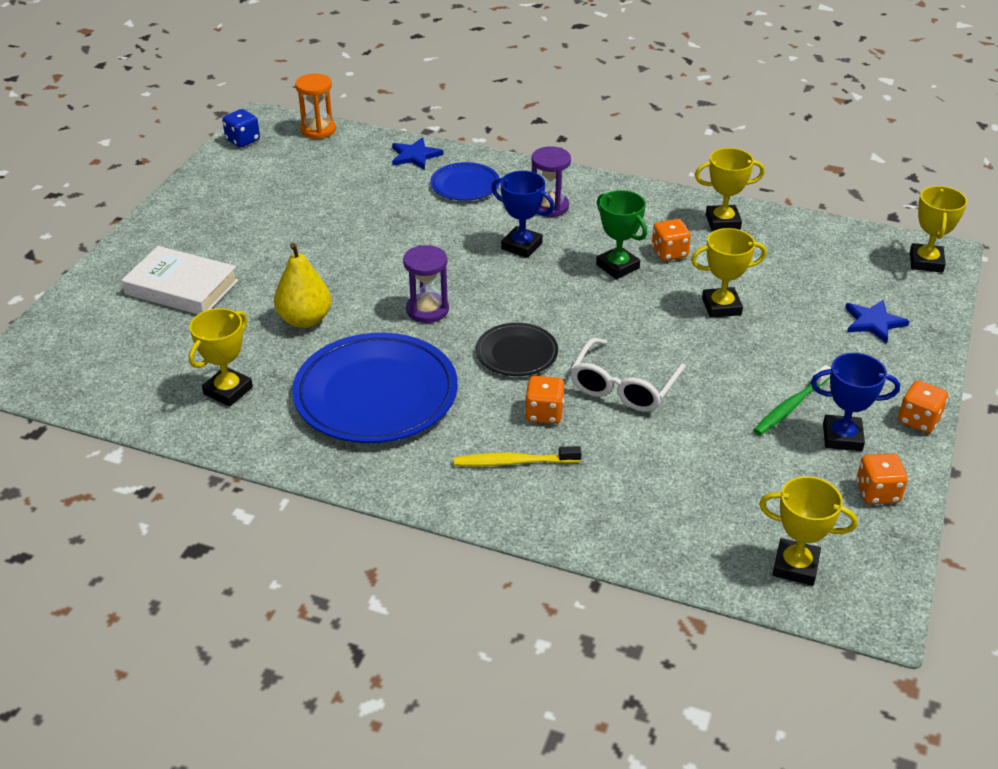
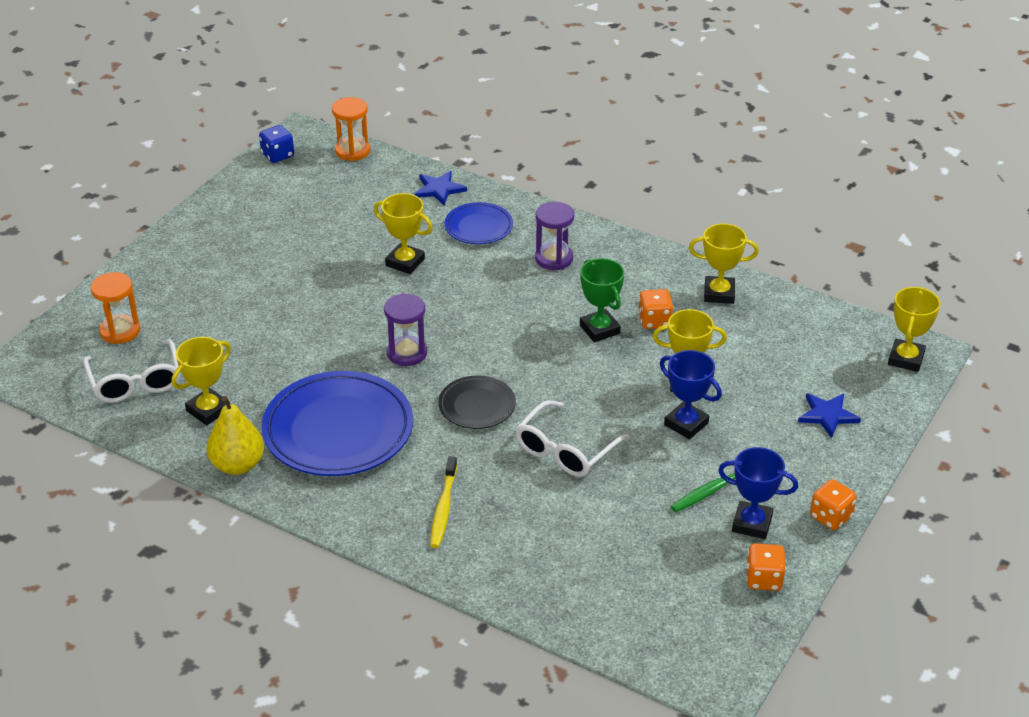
camera: 10 degrees right, 0 degrees up
white book [122,246,238,314] -> none
yellow pear [274,243,331,328] -> yellow pear moved to [207,396,264,475]
yellow toothbrush [454,446,582,467] -> yellow toothbrush turned 90 degrees counterclockwise [430,456,457,548]
blue trophy [491,171,555,258] -> blue trophy moved to [660,350,722,439]
orange dice [525,376,565,424] -> none
yellow trophy [759,476,858,586] -> yellow trophy moved to [374,193,433,274]
none -> white glasses [83,339,180,403]
none -> orange hourglass [91,272,140,344]

